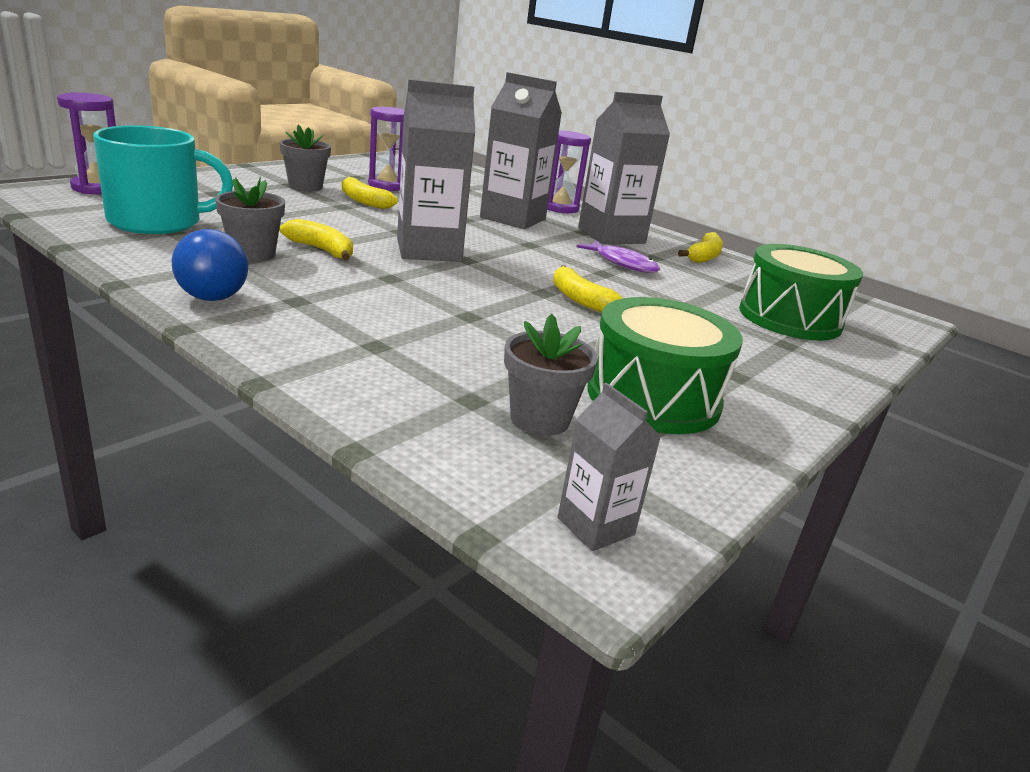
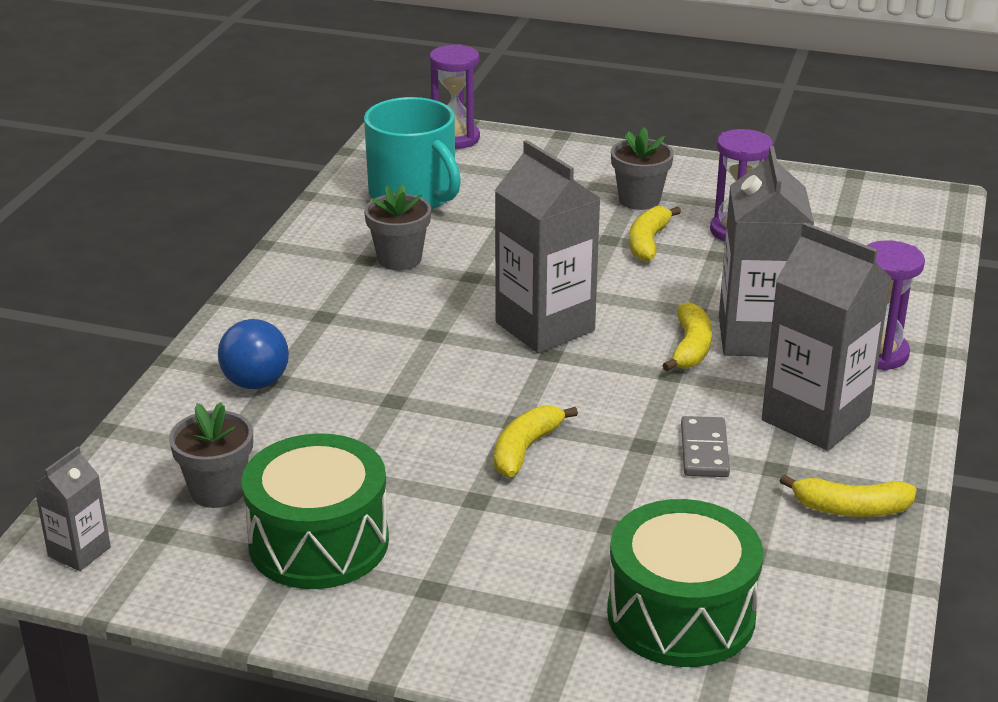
camera: 70 degrees right, 5 degrees up
blue ball [171,229,248,301] -> blue ball moved to [218,319,289,389]
yellow banana [280,219,353,260] -> yellow banana moved to [662,302,712,371]
purple fish [577,241,660,273] -> grey domino [681,416,730,477]

